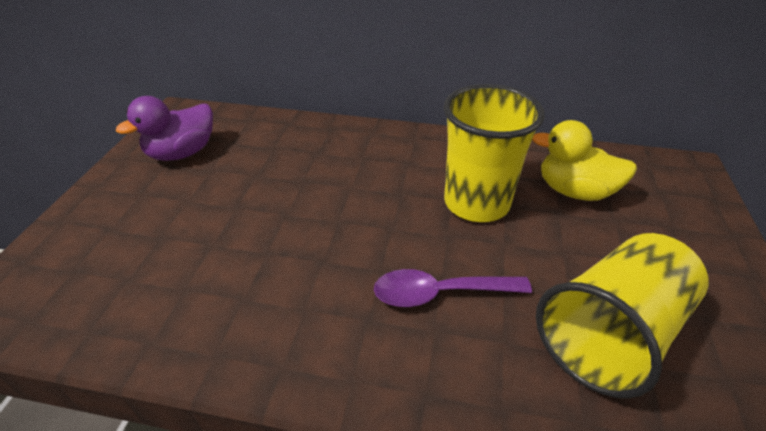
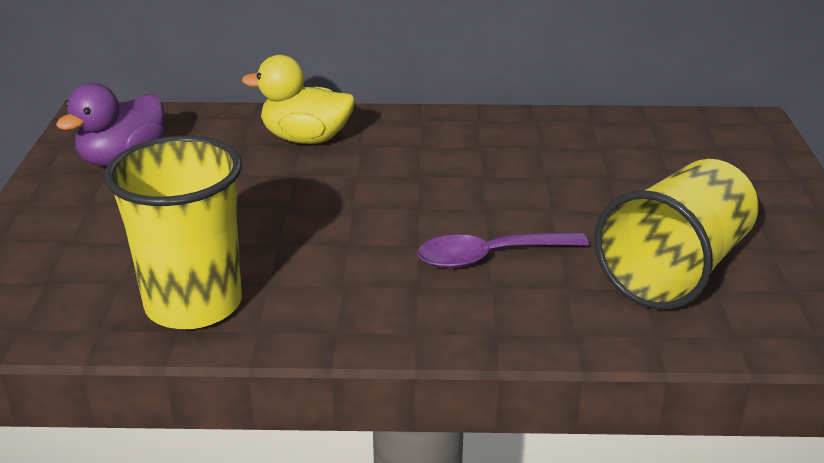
camera: 10 degrees left, 10 degrees down
yellow cup [444,84,545,222] -> yellow cup moved to [104,136,242,329]
yellow duck [532,120,637,201] -> yellow duck moved to [242,55,355,144]

